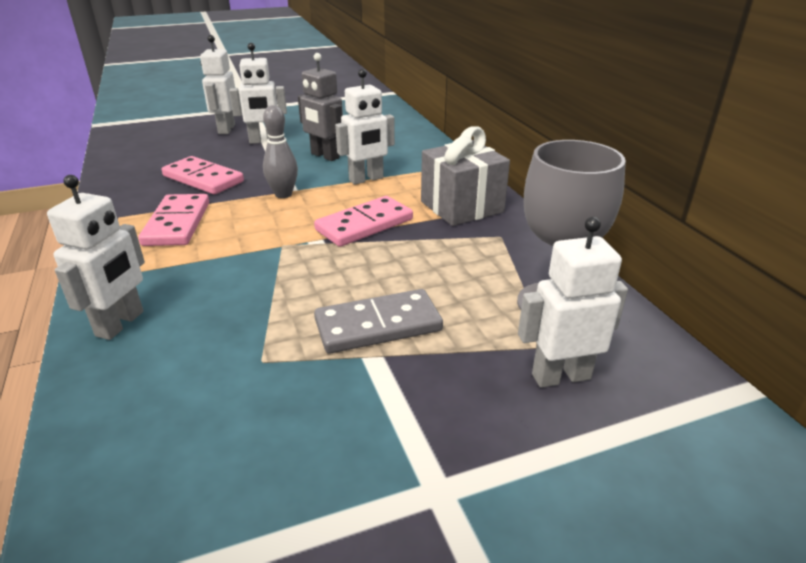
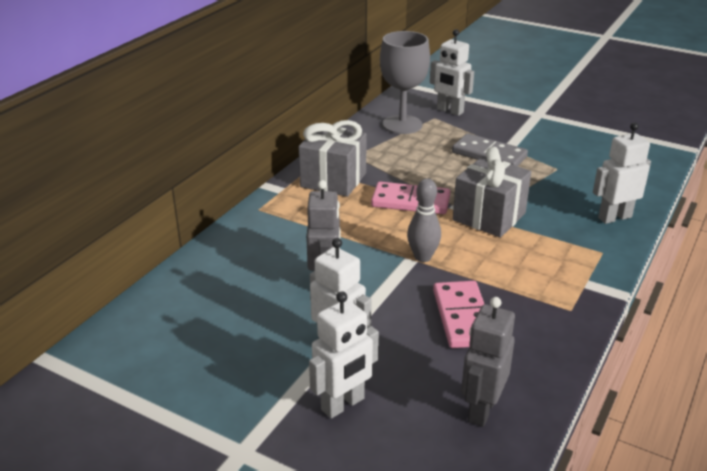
camera: 130 degrees left, 0 degrees up
pink domino [138,194,209,246] -> none
white robot [335,69,395,185] -> none
none -> grey gift [453,147,531,238]
none -> grey robot [461,297,515,427]

